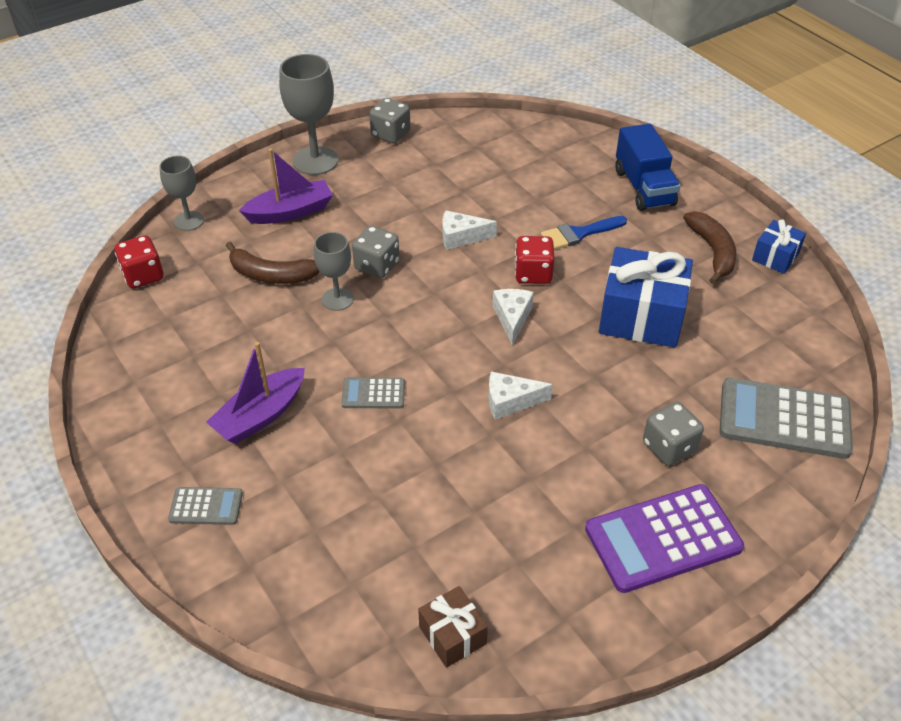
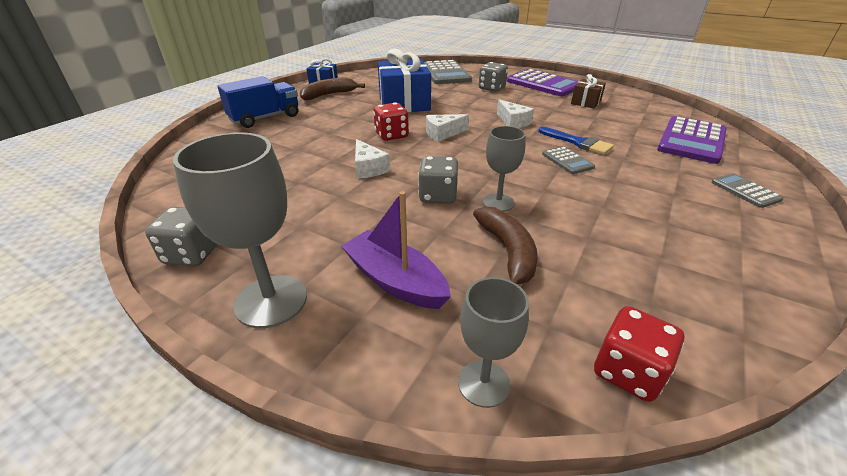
camera: 115 degrees left, 10 degrees down
purple boat [206,342,305,444] -> none
brown gift [418,586,488,668] -> brown gift moved to [571,74,606,108]
blue brush [541,216,627,250] -> blue brush moved to [538,127,614,155]
none -> purple calculator [657,116,727,164]

